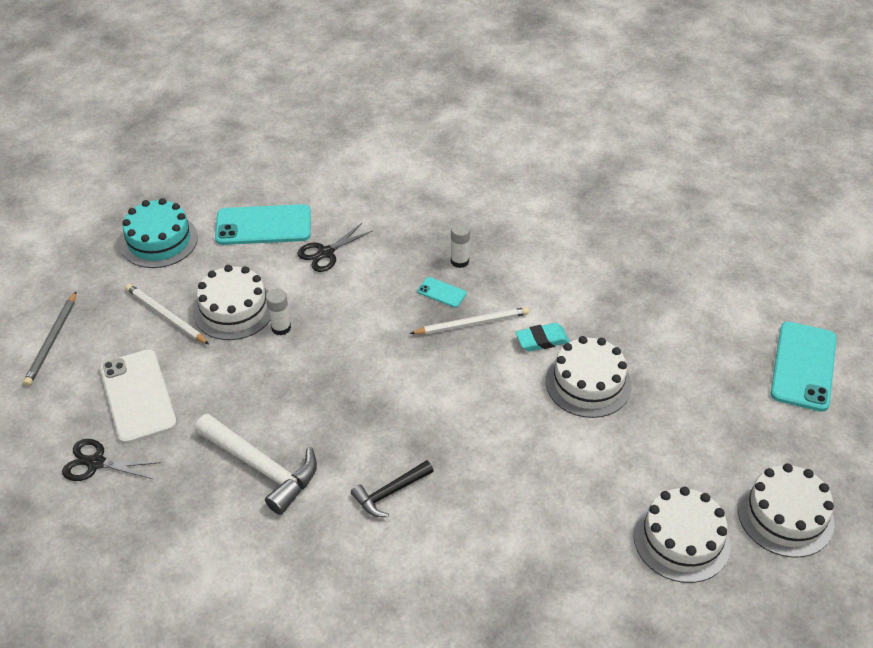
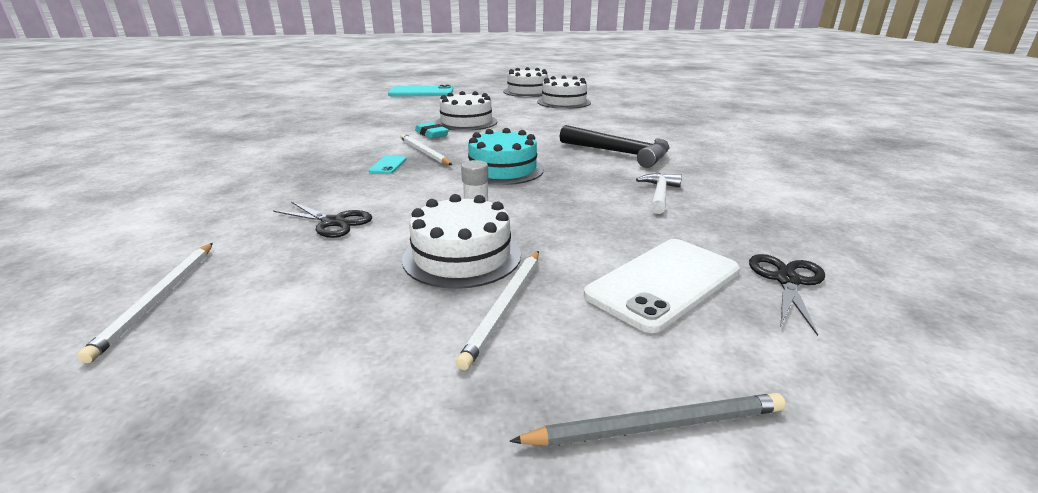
camera: 110 degrees left, 20 degrees down
black scissors [62,439,161,481] -> black scissors turned 150 degrees counterclockwise [749,254,825,336]
turquoise cake [121,198,198,268] -> turquoise cake moved to [468,128,544,185]
white hammer [195,414,317,515] -> white hammer [636,173,682,214], size x0.59
turquoise phone [215,204,311,245] -> none
black hammer [351,460,433,517] -> black hammer [559,125,669,168], size x1.68
white glue stick [451,222,470,268] -> none
none -> white pencil [77,243,213,363]

